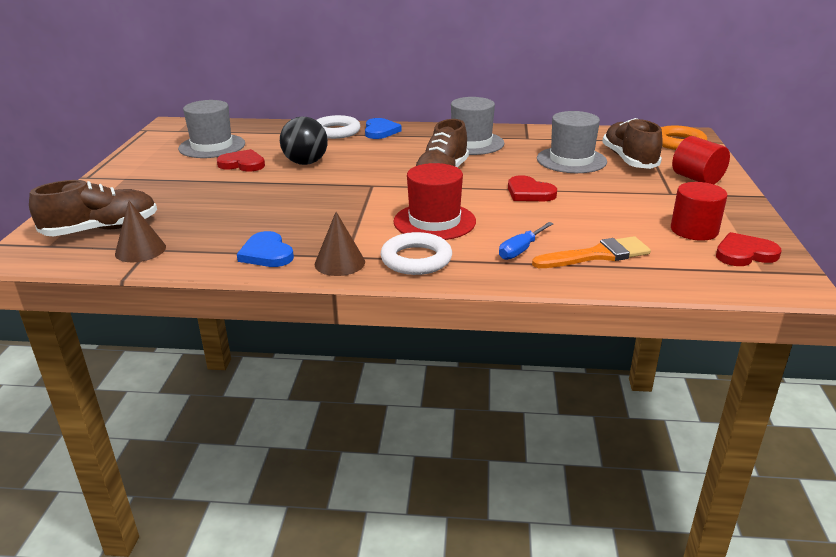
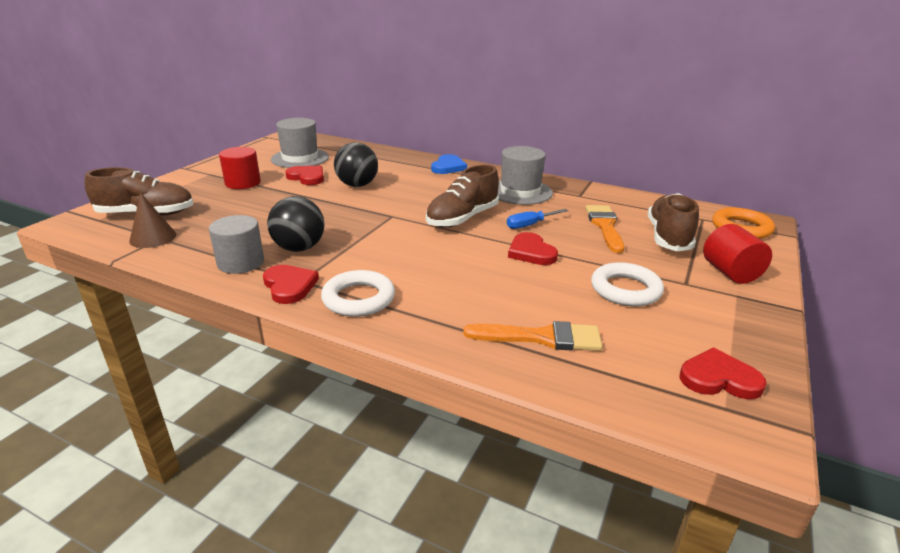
camera: 20 degrees right, 0 degrees up
blue heart [237,231,294,267] -> grey cylinder [209,215,264,274]
brown cone [315,212,365,276] -> red heart [263,265,319,304]
white ring [316,115,360,139] -> white ring moved to [591,262,664,306]
red hat [393,163,476,240] -> none
blue screwdriver [499,222,554,260] -> blue screwdriver moved to [507,209,568,229]
grey hat [537,111,607,173] -> orange brush [586,205,624,253]
red cylinder [671,182,728,241] -> red cylinder moved to [219,147,261,189]
none -> black ball [267,196,324,252]

